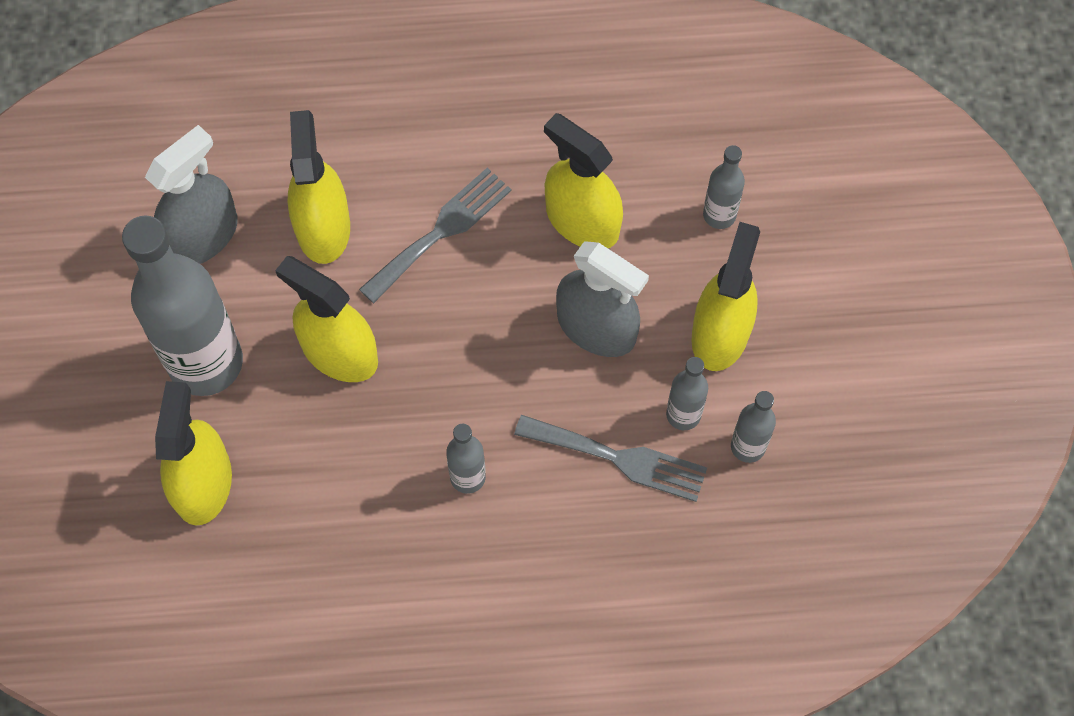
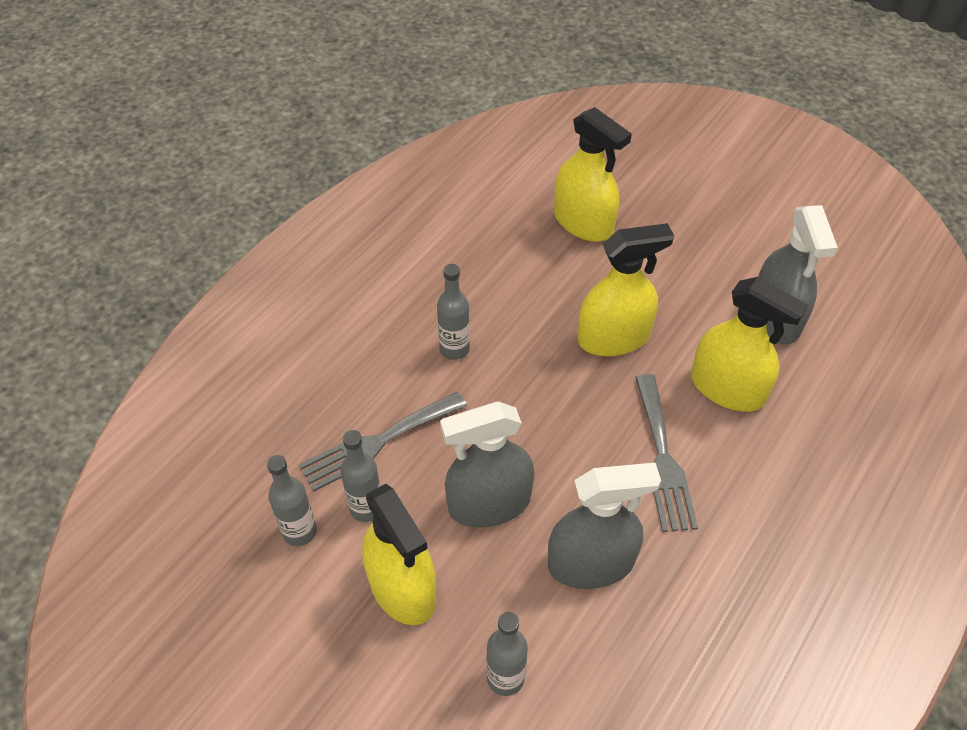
camera: 130 degrees right, 15 degrees down
grey bottle [122,216,243,396] -> none
yellow spray bottle [544,113,623,248] -> grey spray bottle [548,462,661,589]

